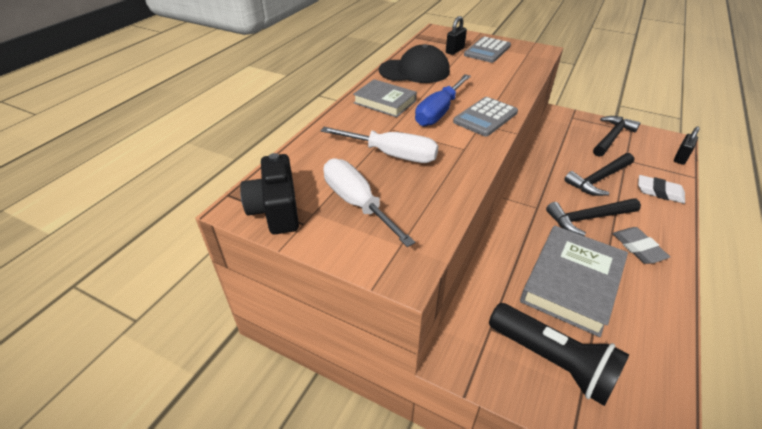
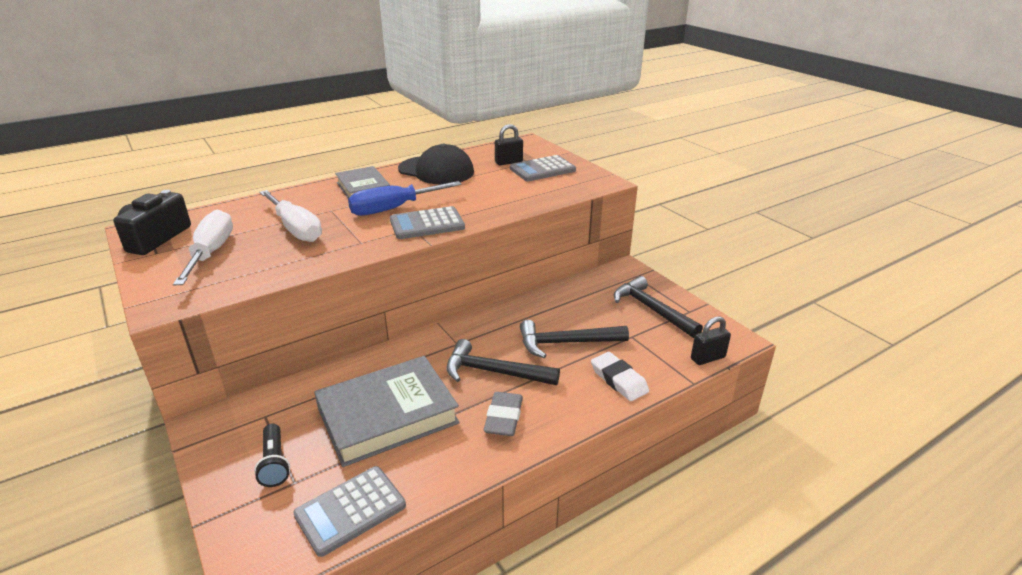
camera: 30 degrees right, 10 degrees down
black flashlight [489,303,630,406] -> black flashlight [254,423,290,487], size x0.53
black hammer [593,116,640,157] -> black hammer turned 105 degrees counterclockwise [614,276,703,338]
none -> grey calculator [293,466,406,557]

